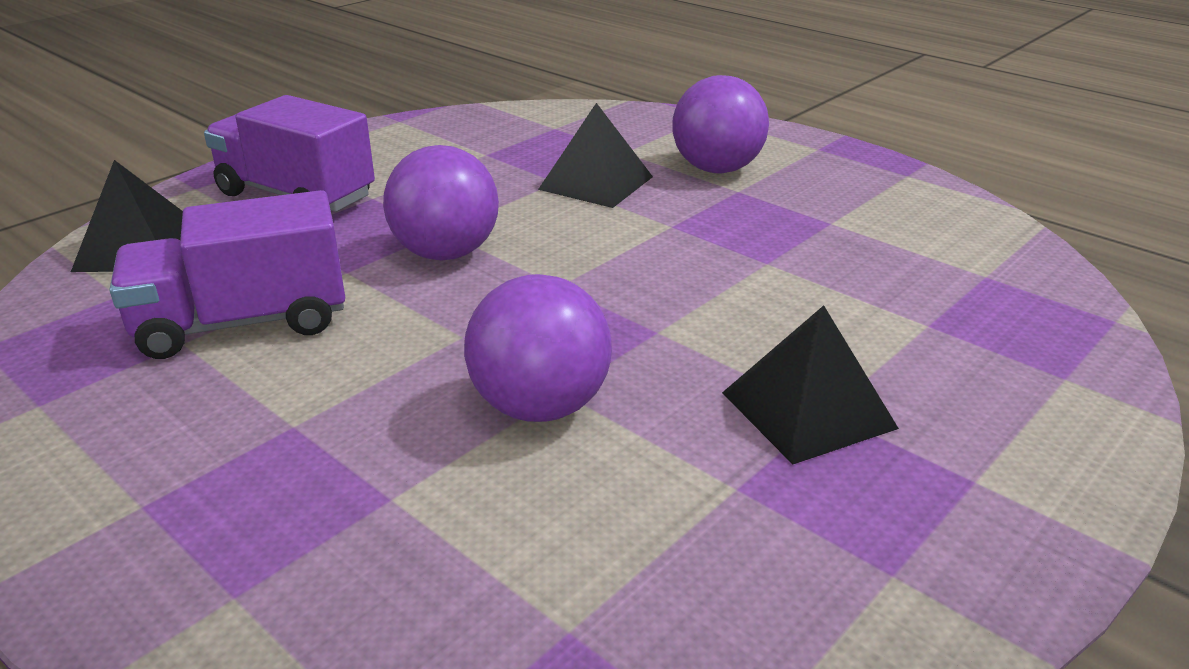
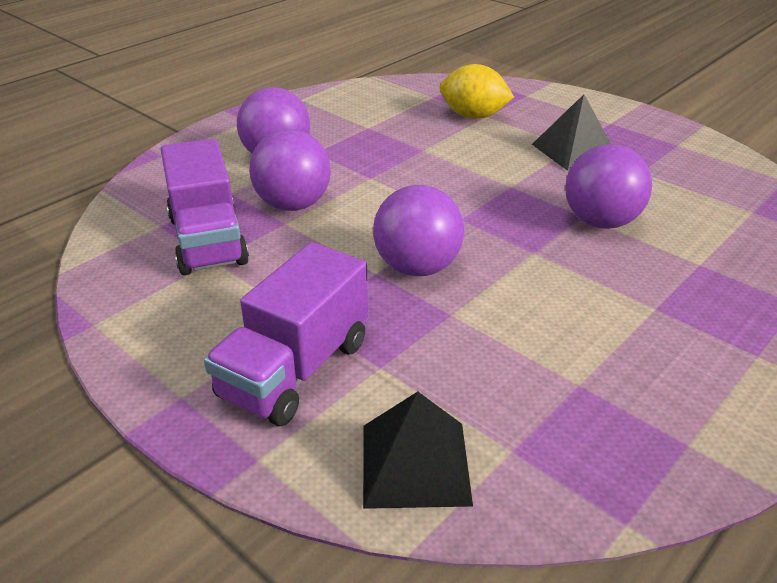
camera: 90 degrees left, 5 degrees up
purple truck [110,190,345,359] -> purple truck moved to [161,138,249,275]
black pyramid [538,103,653,208] -> purple ball [249,129,331,211]
none -> yellow lemon [440,64,514,119]

